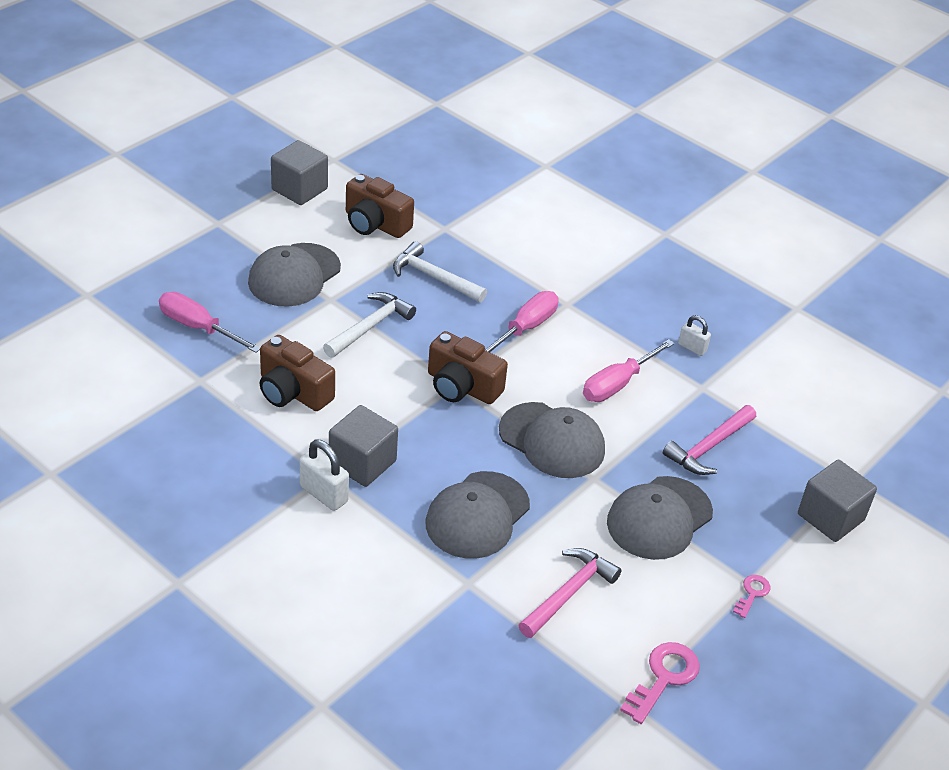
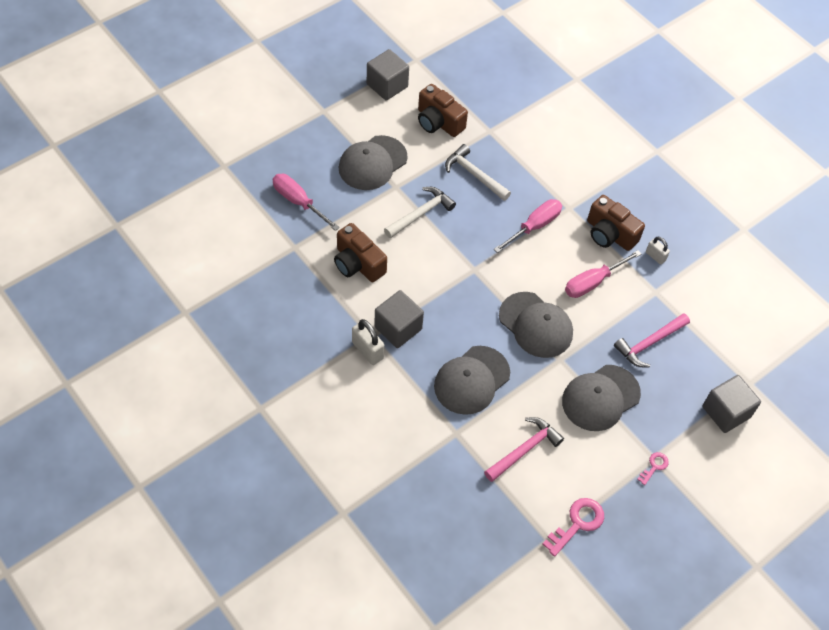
camera: 10 degrees right, 15 degrees up
brown camera [428,331,508,404] -> brown camera moved to [587,195,645,251]

